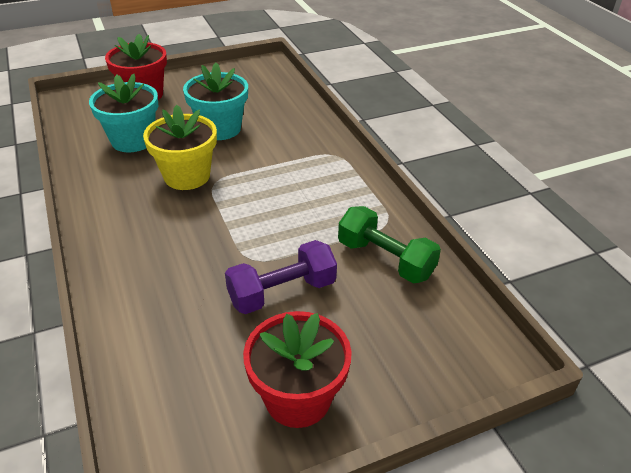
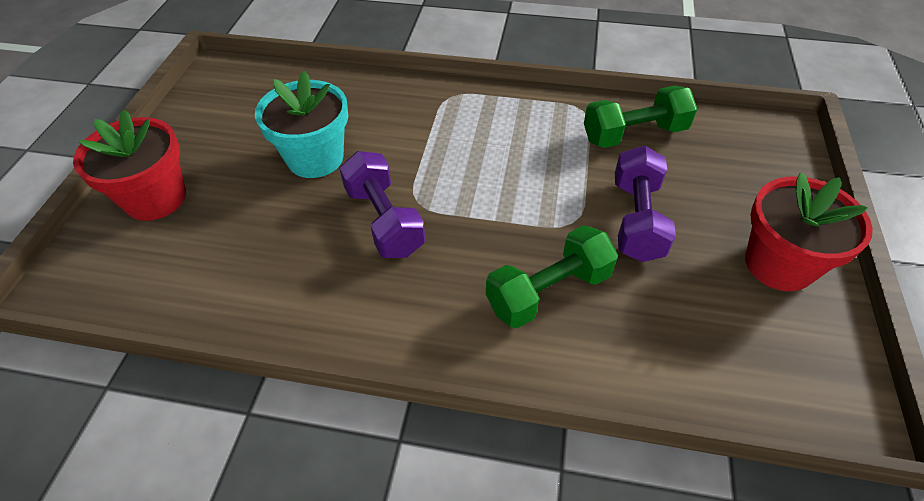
camera: 55 degrees left, 10 degrees up
turquoise flower pot [89,74,158,152] -> none
yellow flower pot [143,105,217,190] -> purple dumbbell [339,151,425,258]
none -> green dumbbell [486,225,618,328]

